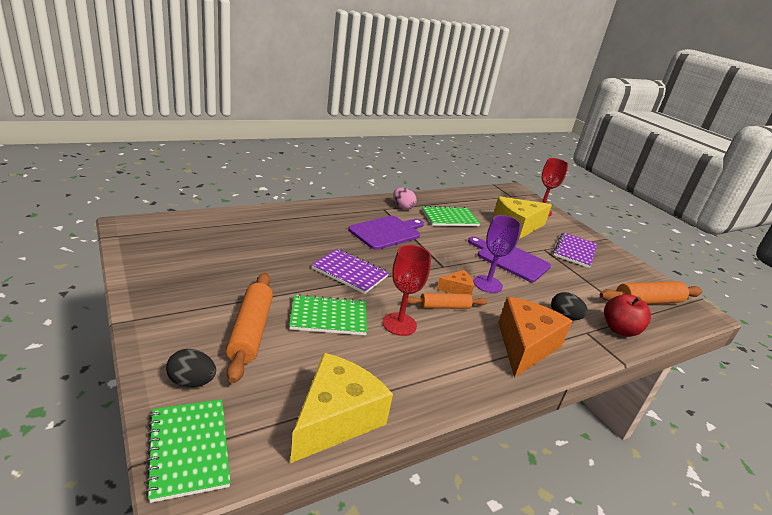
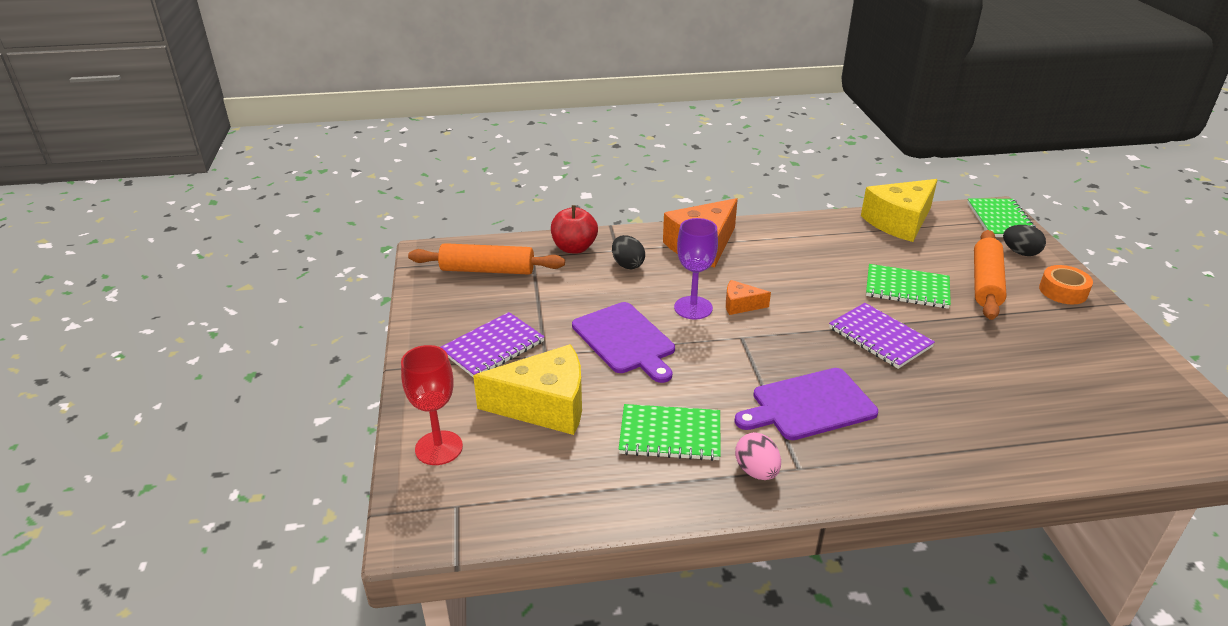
camera: 155 degrees left, 5 degrees up
red goblet [383,245,431,336] -> none
orange rolling pin [407,293,487,309] -> none
none -> orange tape [1039,265,1093,304]

